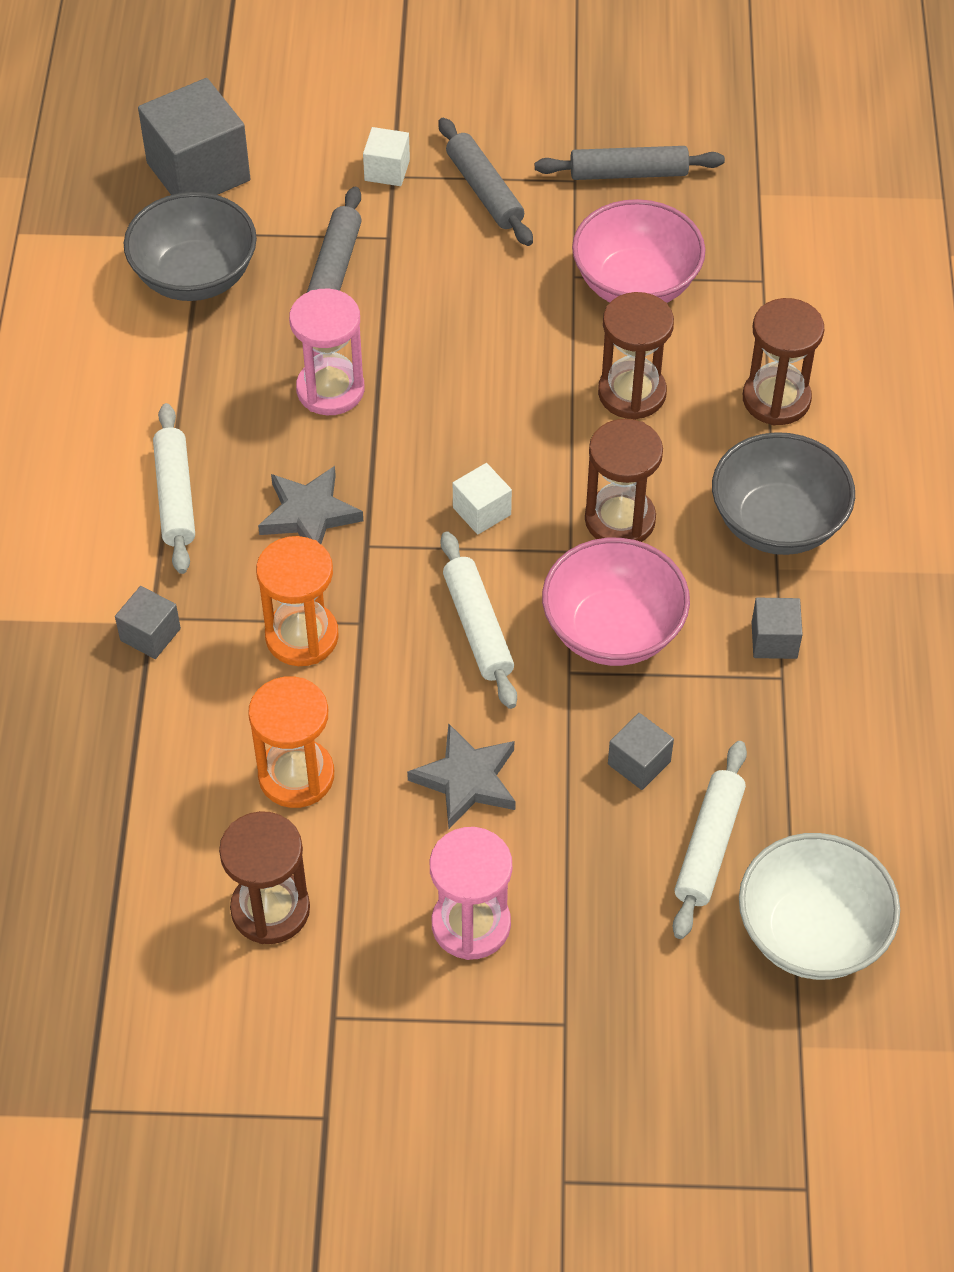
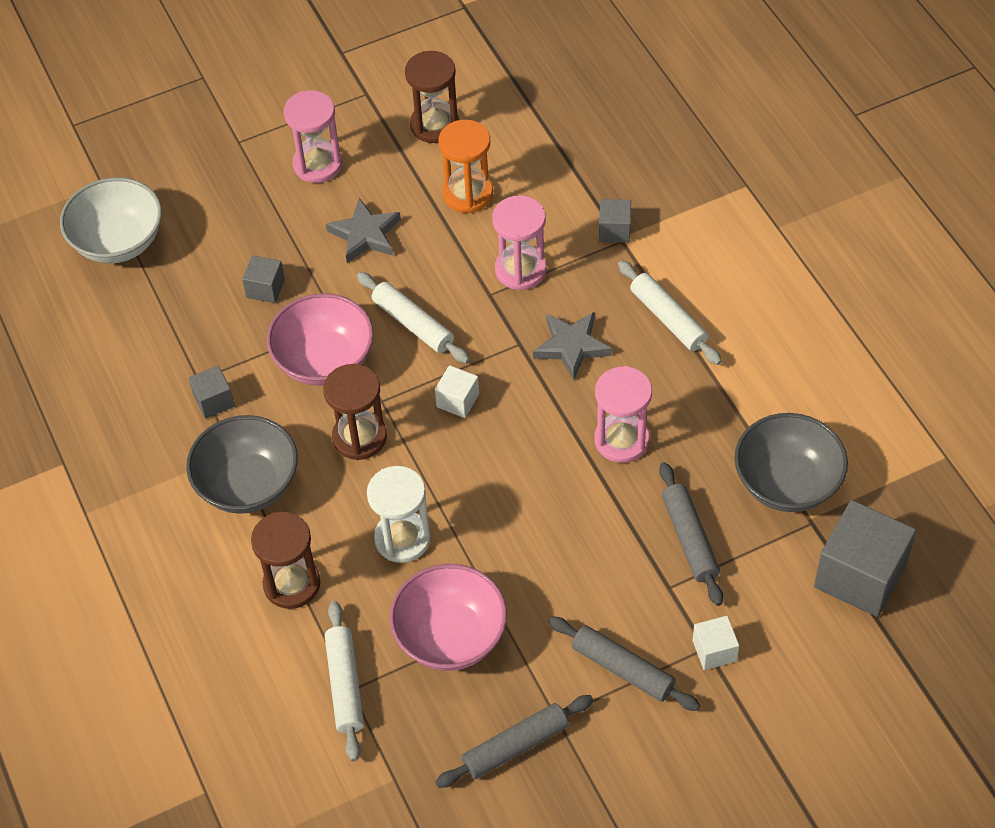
camera: 155 degrees right, 0 degrees up
orange hourglass [256,536,339,666] -> pink hourglass [492,196,547,290]
brown hourglass [598,292,674,420] -> white hourglass [367,466,431,563]
white rolling pin [673,741,747,939] -> white rolling pin moved to [325,601,364,761]

